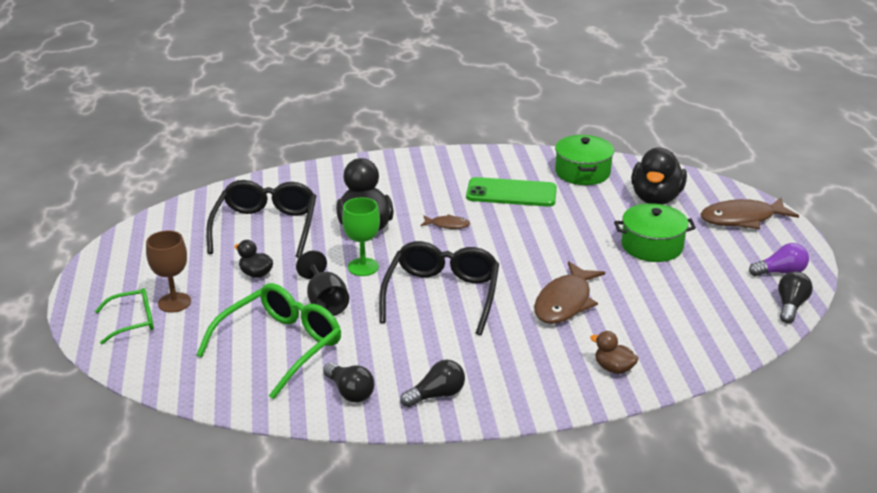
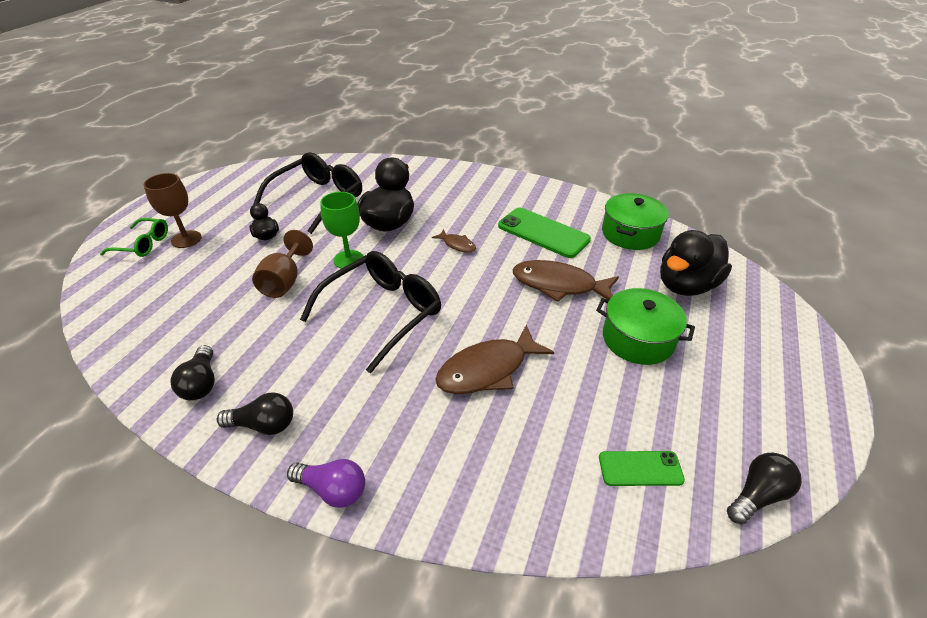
camera: 30 degrees right, 10 degrees up
green glasses [196,283,341,399] -> none
black goblet [296,251,349,316] -> brown goblet [252,230,313,298]
brown duck [590,331,639,374] -> none
brown fish [701,197,799,229] -> brown fish moved to [513,260,619,302]
purple light bulb [749,243,809,276] -> purple light bulb moved to [287,459,365,508]
none -> green phone [599,451,685,486]

